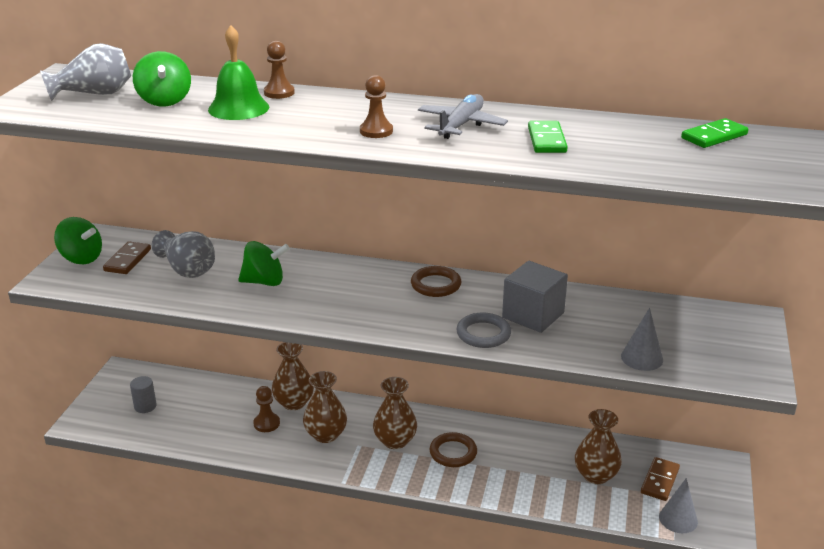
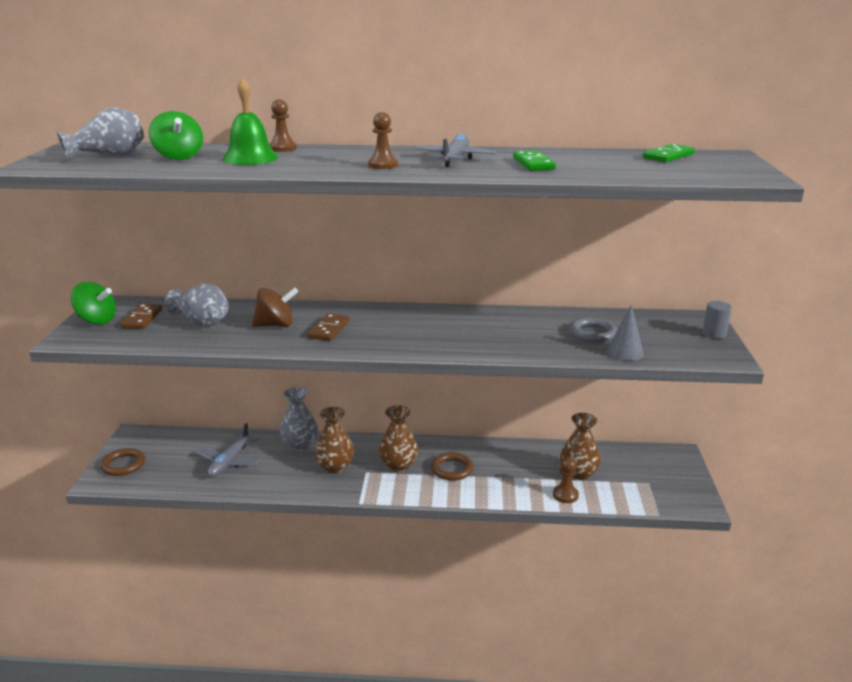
camera: 10 degrees left, 5 degrees down
grey cylinder [130,376,156,413] -> grey cylinder moved to [703,301,732,339]
green spinning top [238,241,290,286] -> brown spinning top [252,287,298,327]
brown pawn [253,386,280,432] -> brown pawn moved to [553,457,579,503]
brown vase [272,342,314,410] -> grey vase [279,387,318,451]
brown ring [411,266,461,297] -> brown ring moved to [101,448,145,476]
grey ring [456,312,511,348] -> grey ring moved to [570,317,617,343]
grey cube [502,261,568,333] -> none
brown domino [641,457,680,501] -> brown domino moved to [308,313,349,341]
grey cone [659,478,698,533] -> none
none -> grey plane [197,423,260,477]

